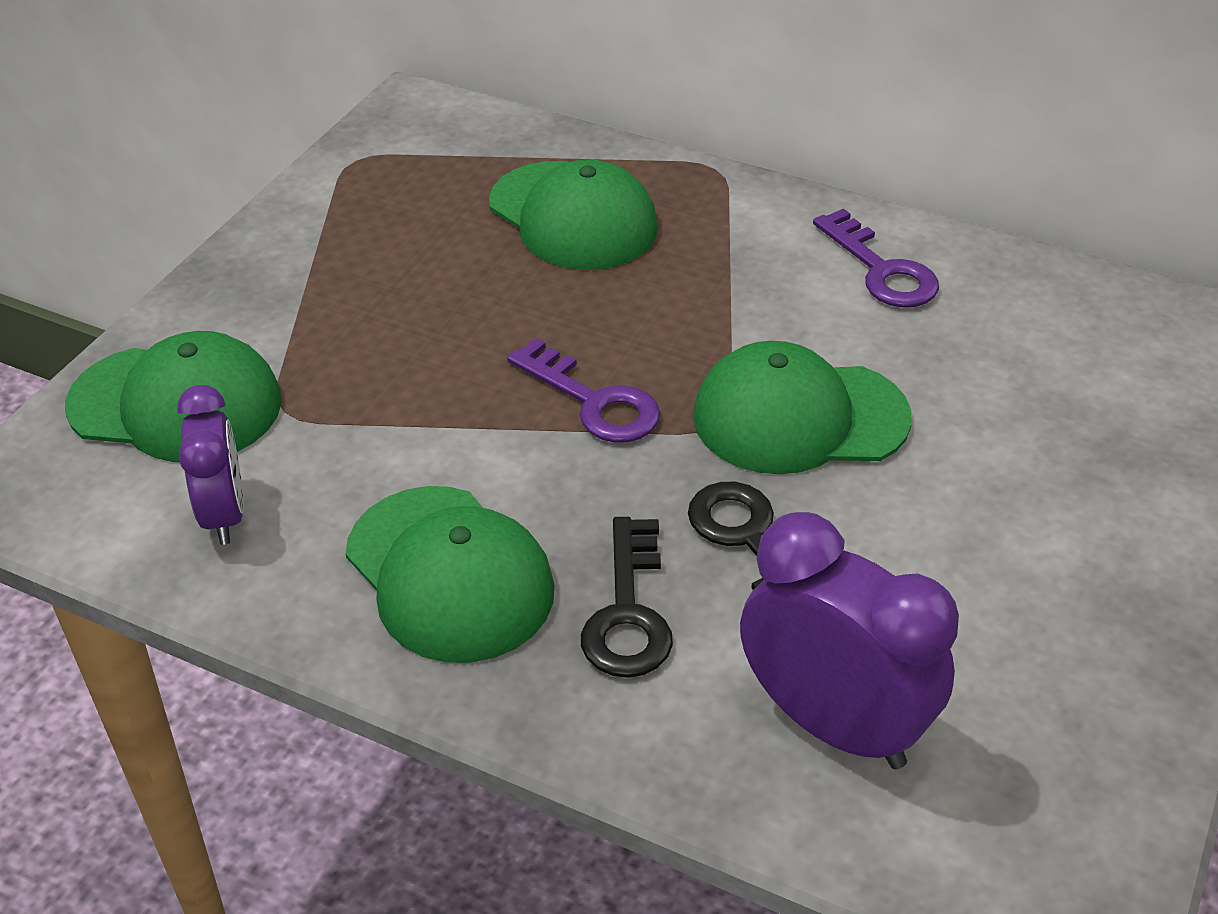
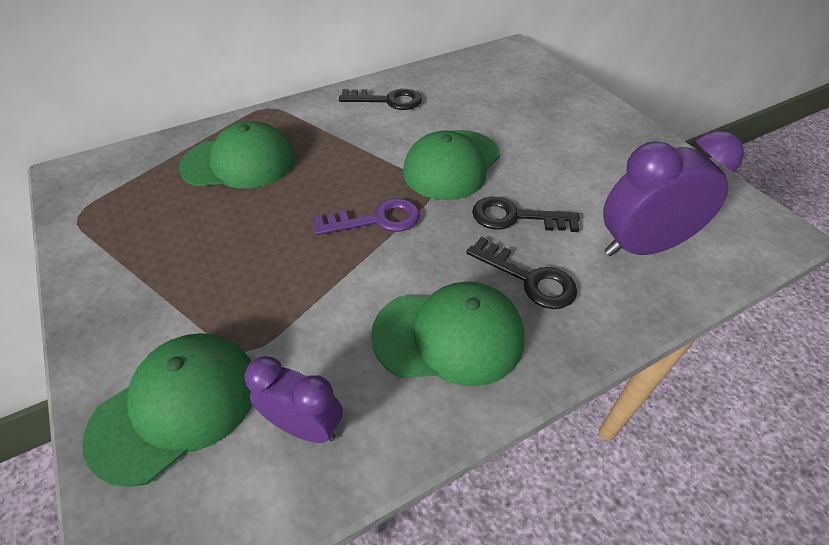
camera: 55 degrees left, 5 degrees up
purple key [813,208,939,307] -> black key [339,89,422,110]

